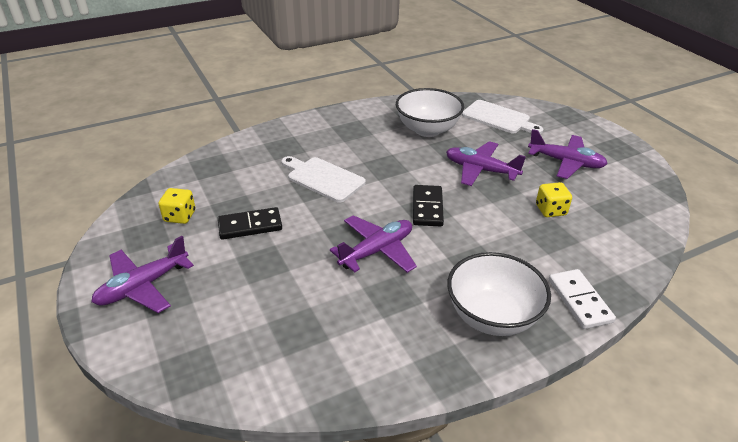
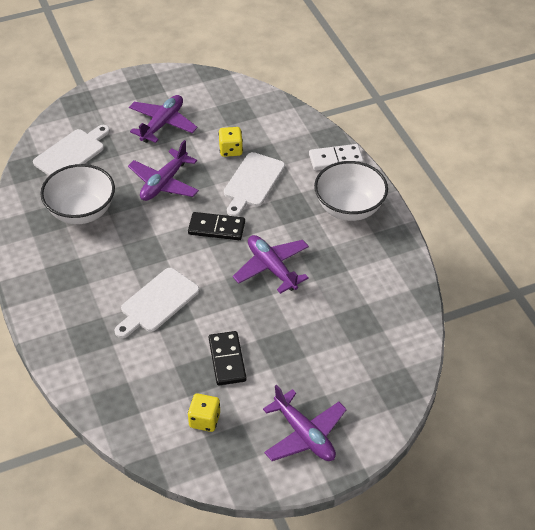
camera: 85 degrees left, 10 degrees up
none -> white cutting board [224,152,285,217]

